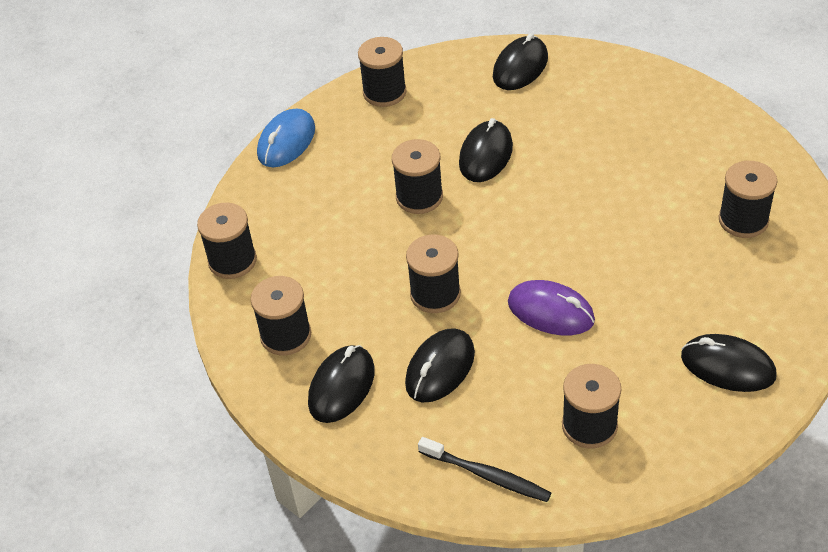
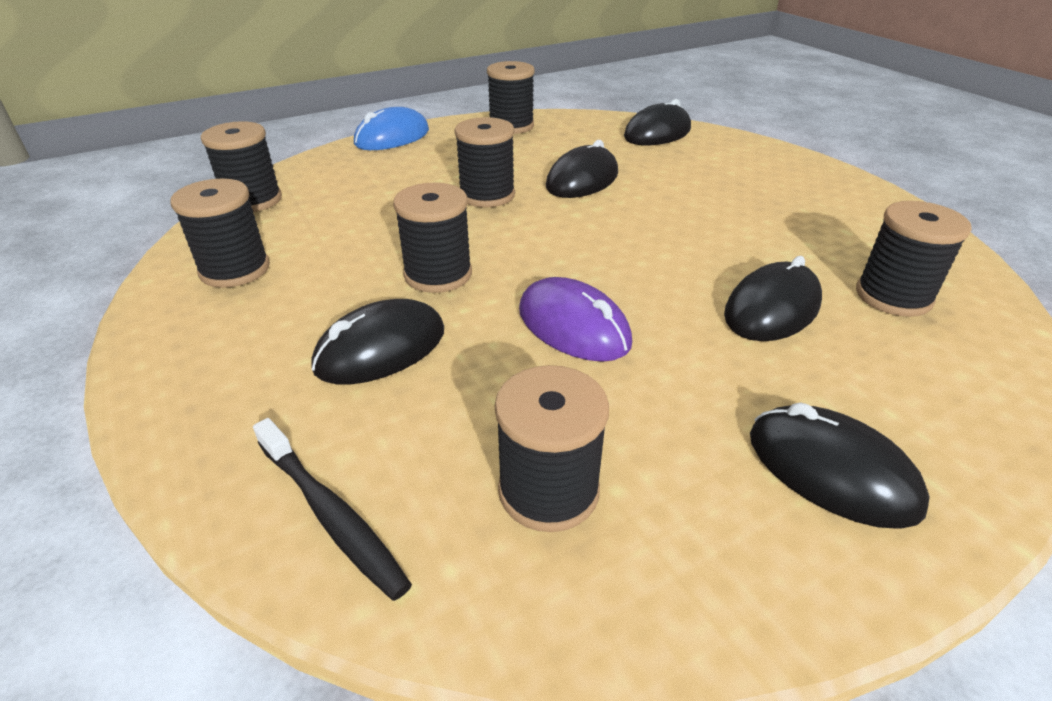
camera: 15 degrees right, 10 degrees down
black mouse [308,345,375,423] -> black mouse moved to [724,256,822,341]

